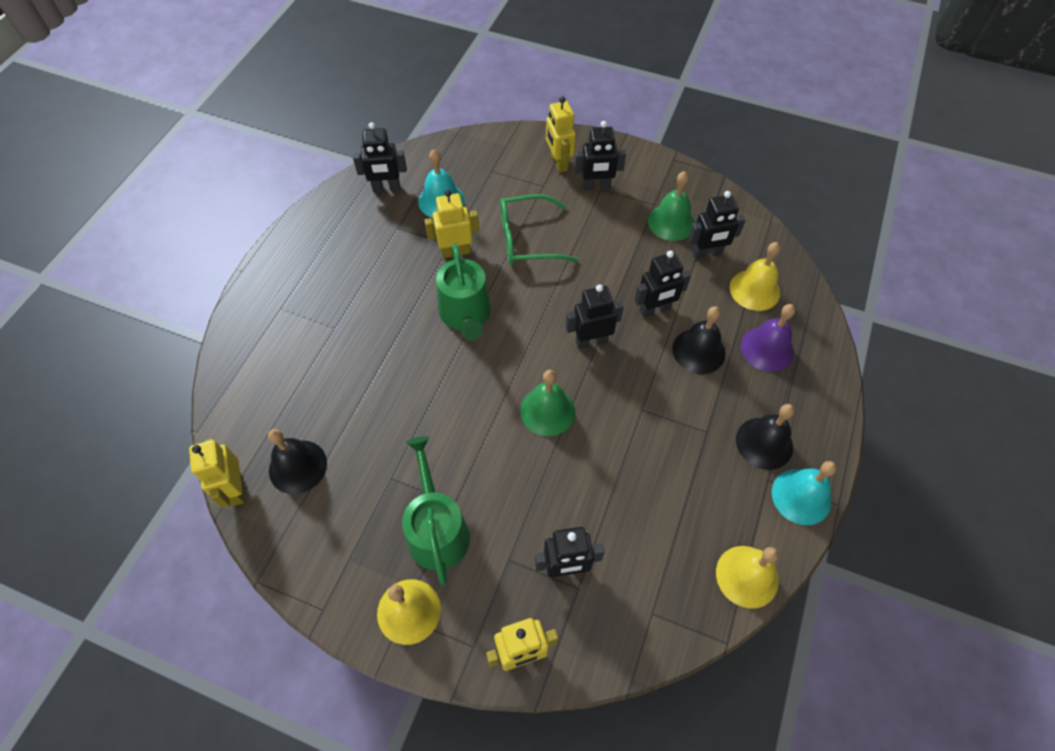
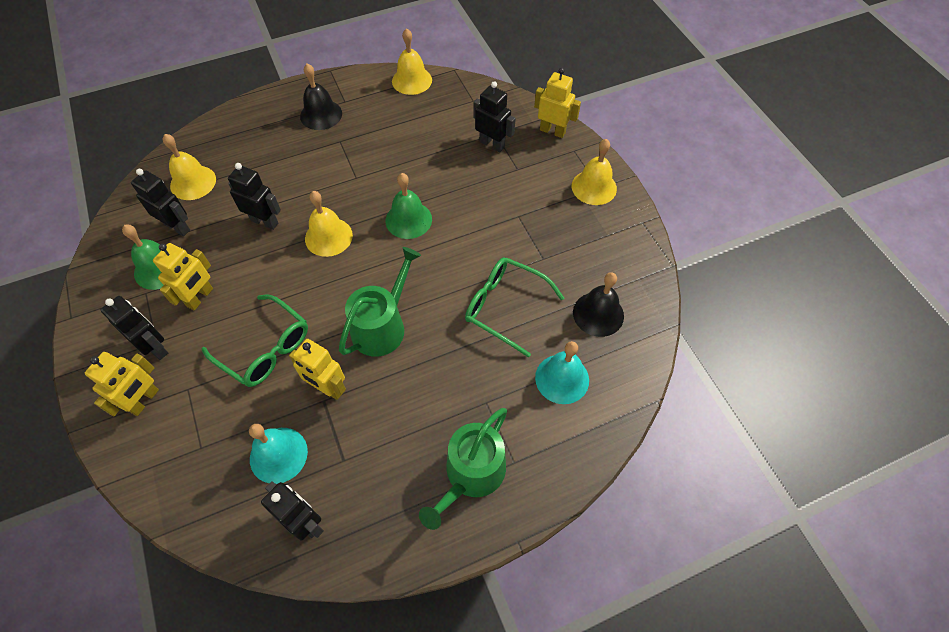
camera: 135 degrees left, 0 degrees up
yellow robot [189,439,245,508] -> yellow robot moved to [153,243,213,310]
green watering can [402,436,470,585] -> green watering can moved to [419,408,507,530]
black robot [566,284,624,349] -> yellow bell [305,191,353,257]
black bell [672,306,725,374] -> none
purple bell [741,304,796,372] -> none
turquoise bell [772,461,837,525] -> turquoise bell moved to [535,341,589,404]
none -> green glasses [465,257,564,357]

